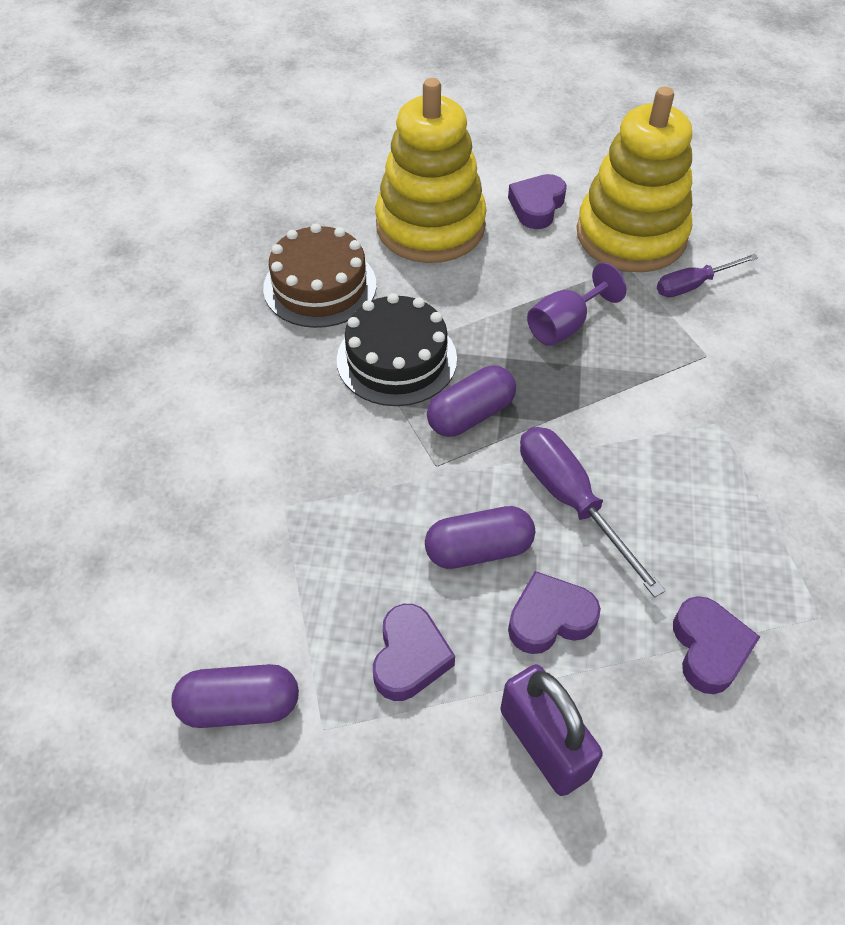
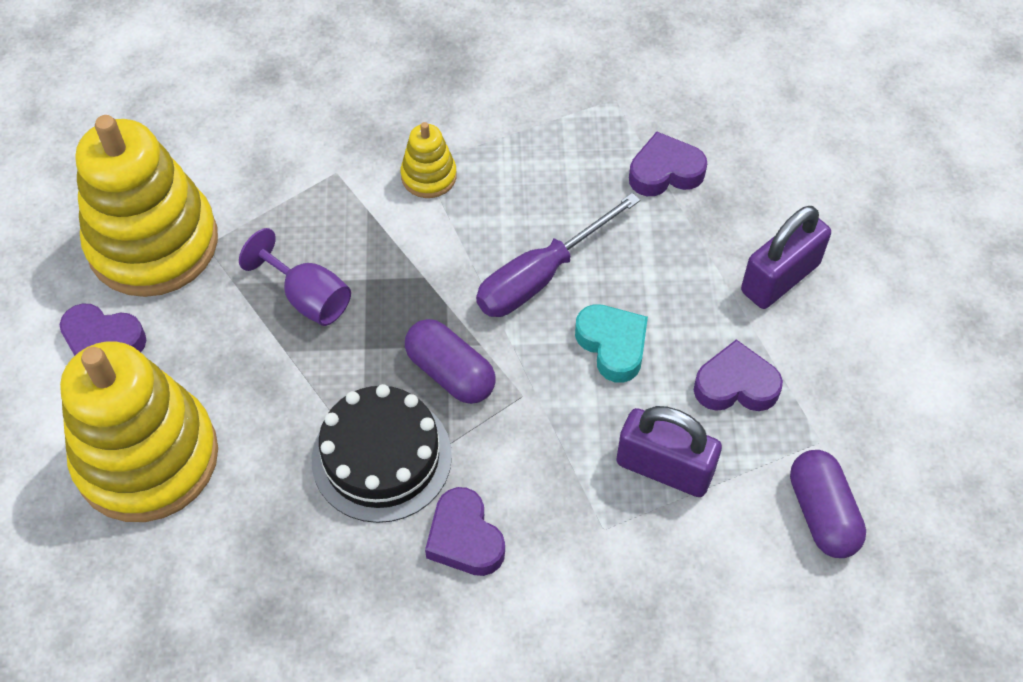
camera: 100 degrees left, 5 degrees up
brown cake [263,223,377,328] -> none
purple capsule [425,506,535,569] -> turquoise heart [575,304,648,383]
purple heart [508,571,601,654] -> purple heart moved to [425,487,505,576]
purple screwdriver [657,254,758,297] -> none
none -> yellow stacking toy [401,122,457,198]
none -> purple padlock [616,406,722,497]

